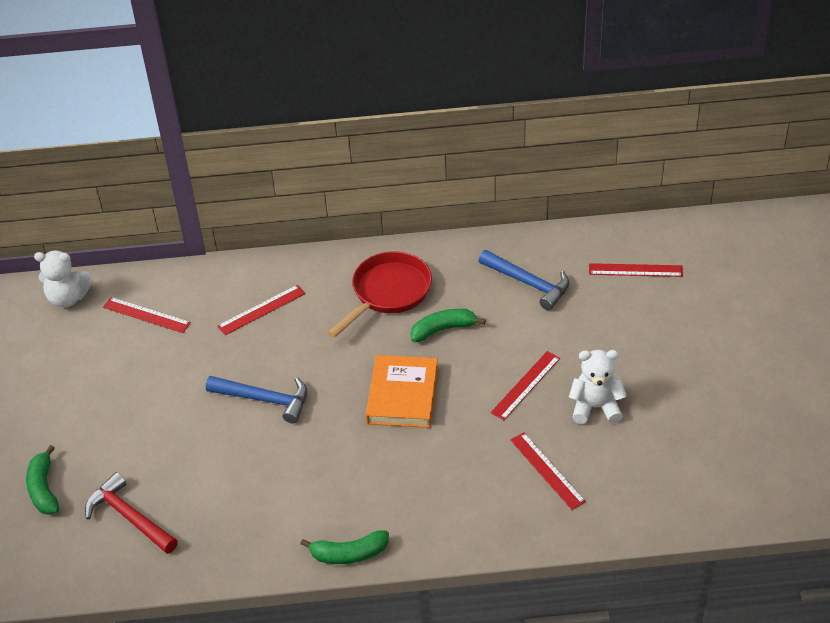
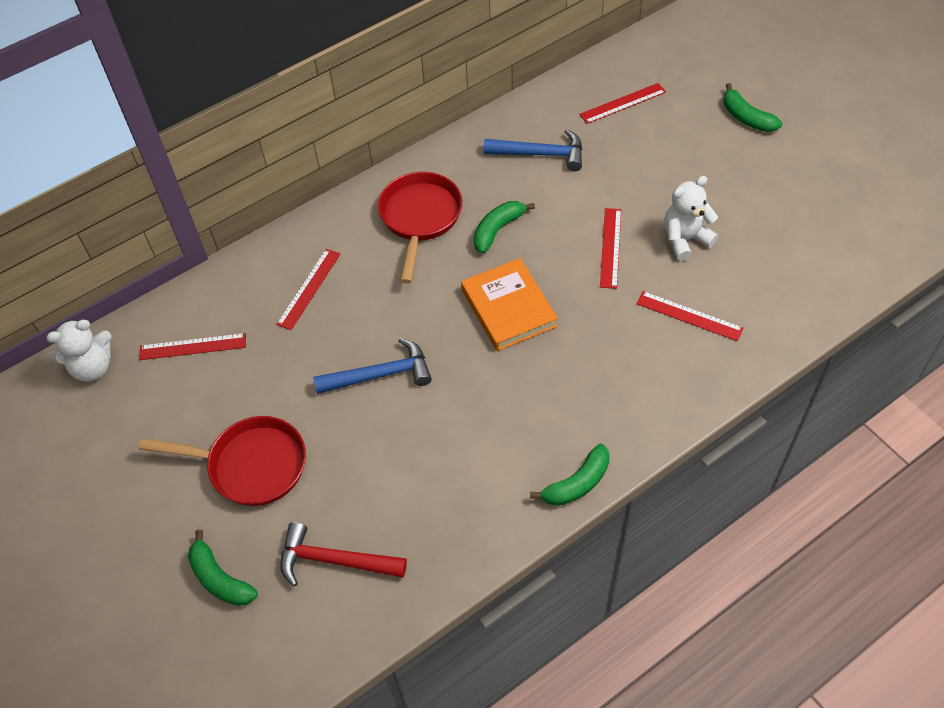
camera: 30 degrees left, 10 degrees up
none -> red pan [139,416,306,506]
none -> green banana [723,83,782,132]

